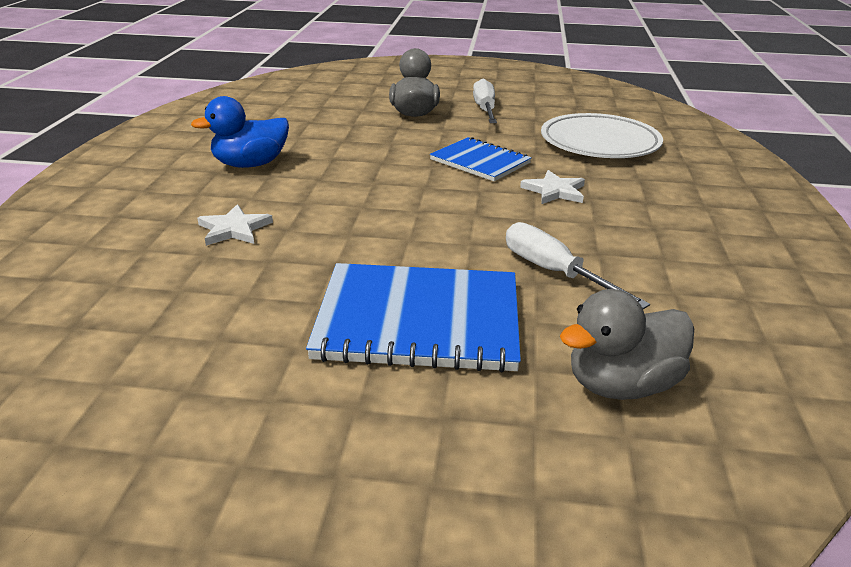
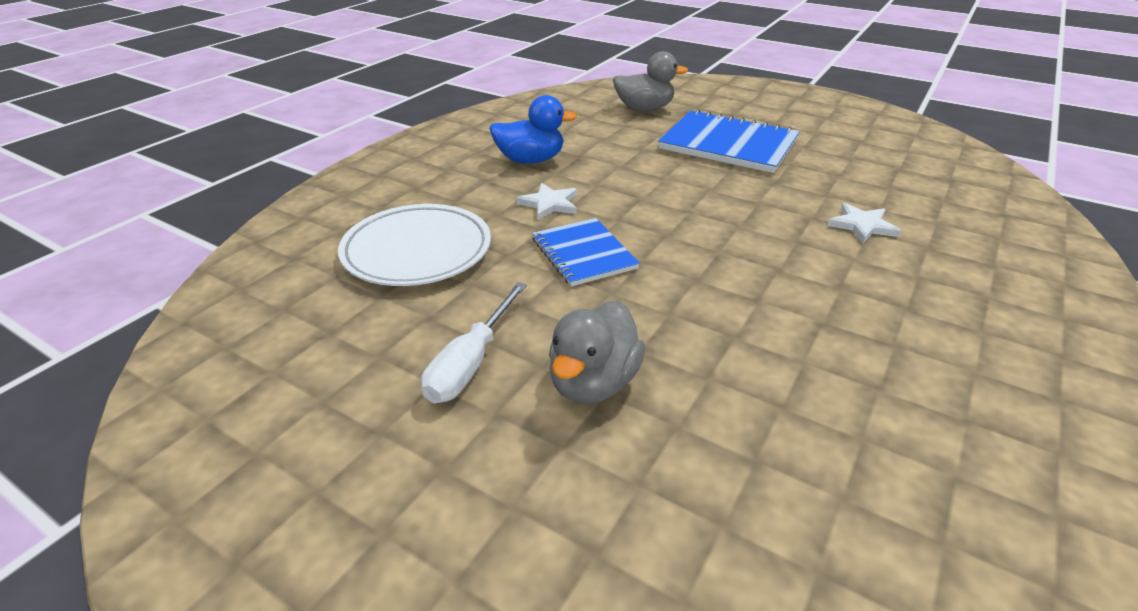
camera: 155 degrees left, 5 degrees up
blue duck [191,96,289,168] -> blue duck moved to [489,95,577,164]
white screwdriver [506,222,650,309] -> none

